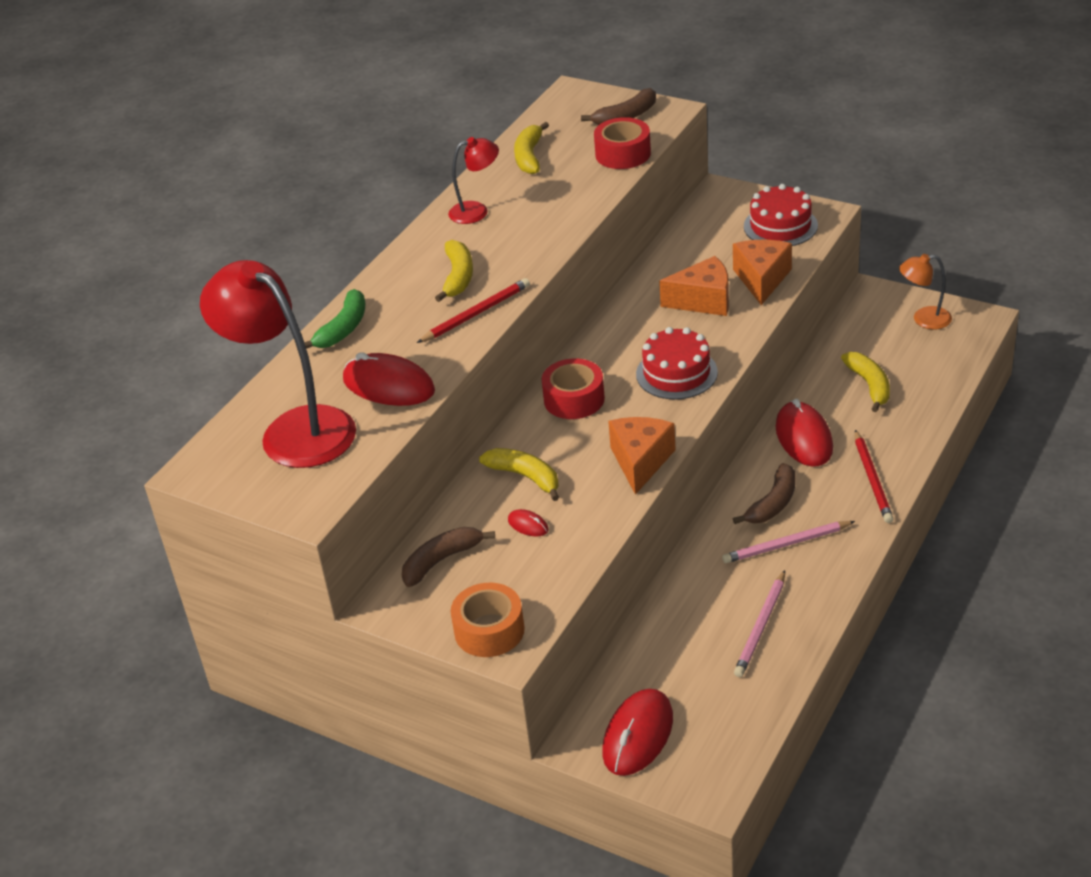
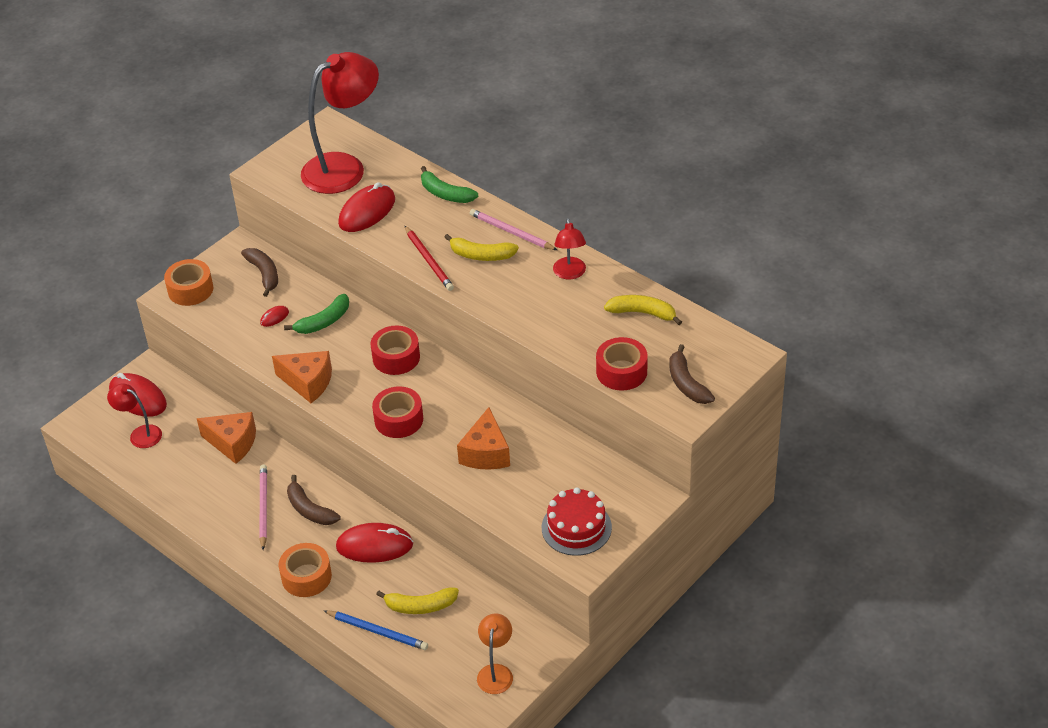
camera: 100 degrees right, 5 degrees up
yellow banana [479,448,559,501] -> green banana [284,294,349,334]
red cake [636,327,718,400] -> red tape [372,386,423,438]
orange cheese [733,240,792,305] -> orange cheese moved to [197,412,256,464]
pink pencil [734,570,785,677] -> pink pencil moved to [470,209,557,250]
red pencil [855,430,893,523] -> orange tape [279,543,332,597]
none -> red lamp [107,383,162,448]
none -> blue pencil [323,610,428,650]

